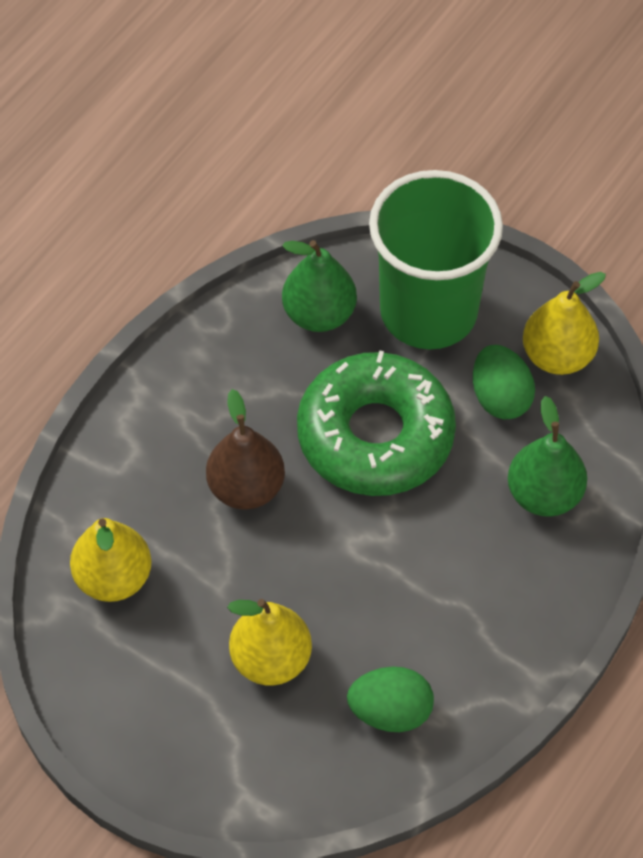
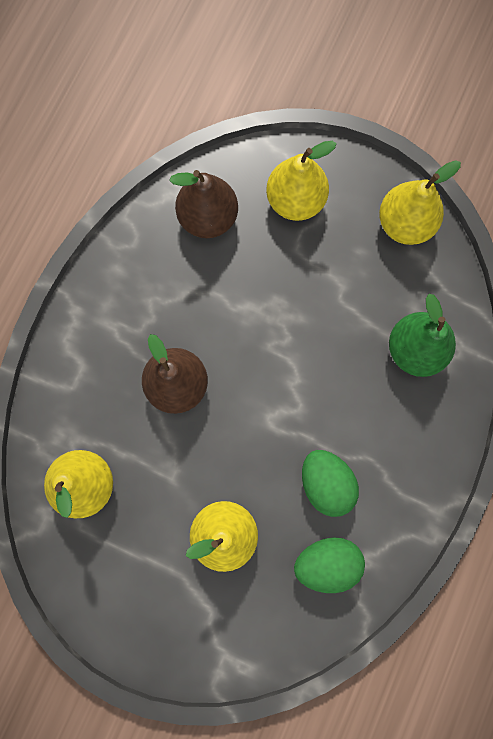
camera: 10 degrees left, 20 degrees up
green pear [282,240,357,332] -> brown pear [169,170,238,238]
green donut [297,350,456,496] -> none
green cup [369,170,503,349] -> yellow pear [266,141,337,221]
green egg [473,345,535,419] -> green egg moved to [302,450,359,517]

